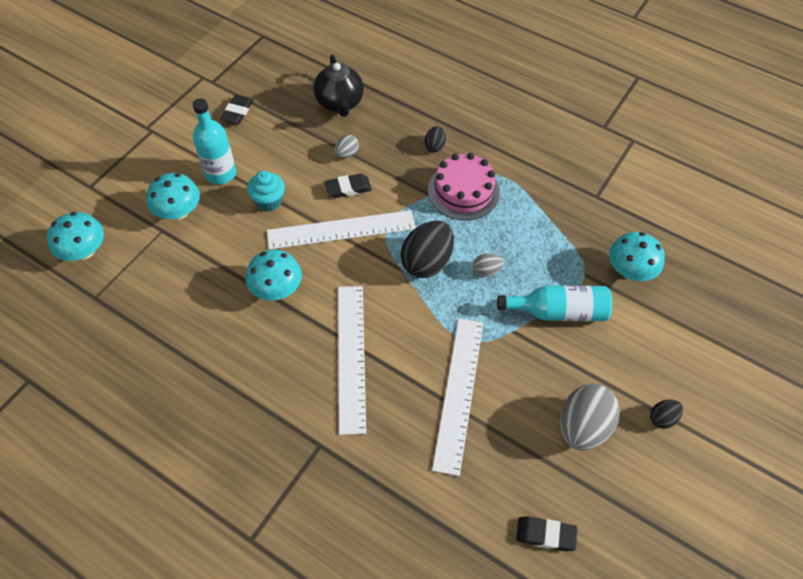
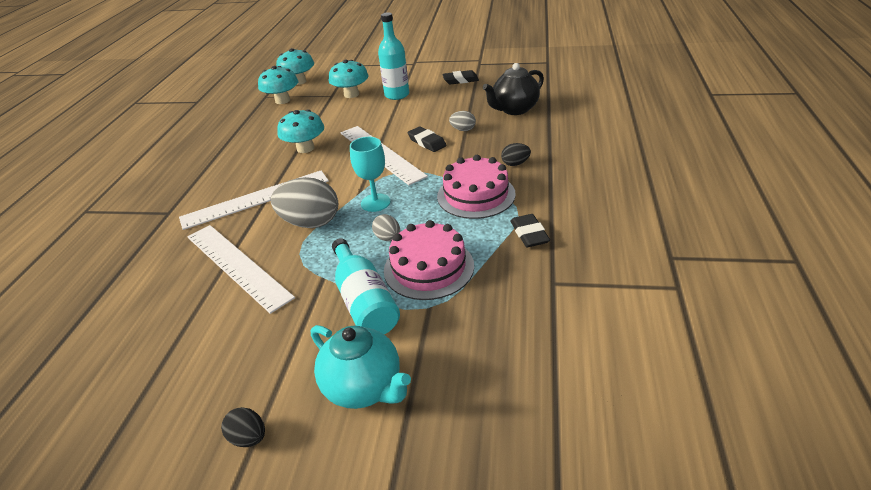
camera: 70 degrees right, 20 degrees down
turquoise cupcake [247,171,285,211] -> none
black egg [400,221,454,278] -> turquoise goblet [350,137,390,212]
white ruler [432,318,483,476] -> white ruler turned 60 degrees clockwise [187,225,295,314]
black eraser [516,516,577,551] -> black eraser moved to [511,214,550,247]
grey egg [560,384,620,451] -> grey egg moved to [271,177,338,228]
turquoise mushroom [609,232,665,281] -> turquoise mushroom moved to [258,66,298,104]
none -> turquoise teapot [311,325,411,409]
none -> pink cake [384,220,474,300]

